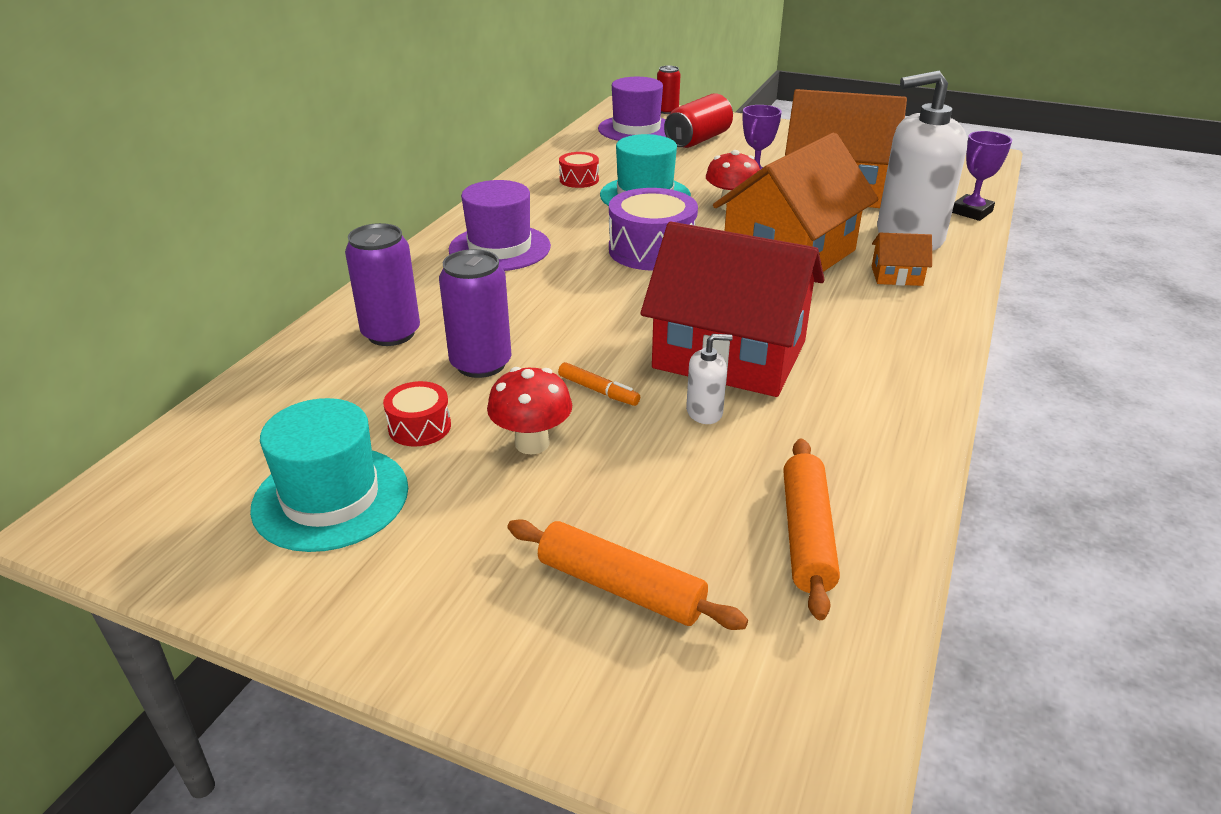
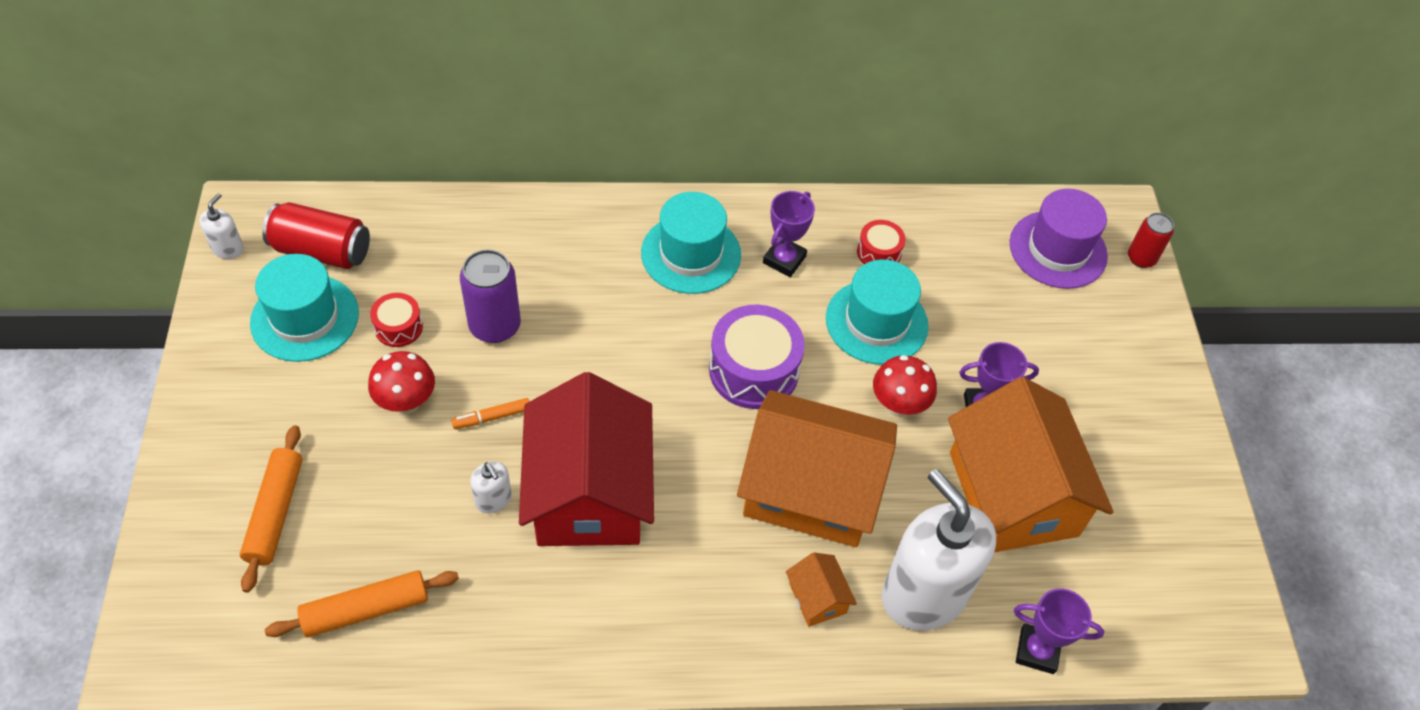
camera: 60 degrees right, 20 degrees up
purple can [345,223,420,346] -> none
purple hat [449,180,551,271] -> turquoise hat [641,192,741,294]
orange marker [558,362,640,406] -> orange marker turned 60 degrees clockwise [451,398,530,429]
red can [664,93,733,148] -> red can moved to [262,202,370,269]
none -> white soap dispenser [199,193,244,259]
none -> purple trophy [763,191,815,277]

